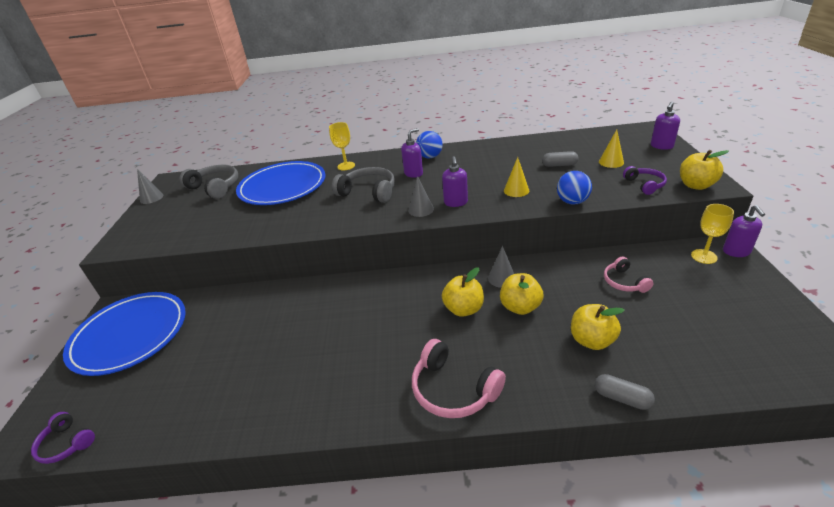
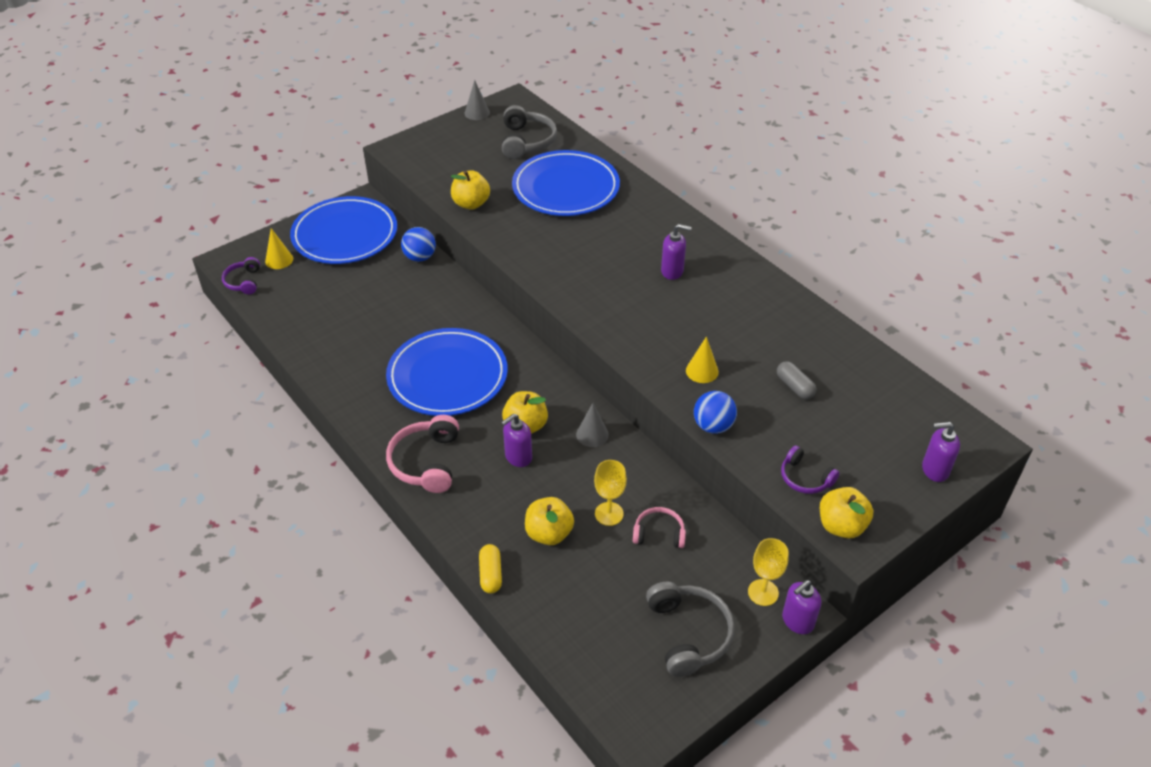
camera: 50 degrees right, 10 degrees up
yellow goblet [329,122,355,170] -> yellow goblet moved to [594,460,627,526]
grey headphones [332,167,395,203] -> grey headphones moved to [646,581,735,677]
grey cone [408,176,434,217] -> none
blue ball [416,131,443,158] -> blue ball moved to [401,227,436,262]
purple soap dispenser [442,156,468,207] -> purple soap dispenser moved to [501,414,532,467]
yellow apple [500,273,544,315] -> yellow apple moved to [451,170,490,210]
grey capsule [595,374,655,410] -> yellow capsule [479,544,502,593]
yellow cone [599,129,624,168] -> yellow cone moved to [265,228,293,269]
pink headphones [604,257,653,293] -> pink headphones turned 60 degrees clockwise [633,507,686,548]
purple headphones [623,166,667,195] -> purple headphones turned 90 degrees clockwise [781,445,839,494]
none -> blue plate [386,328,508,416]

